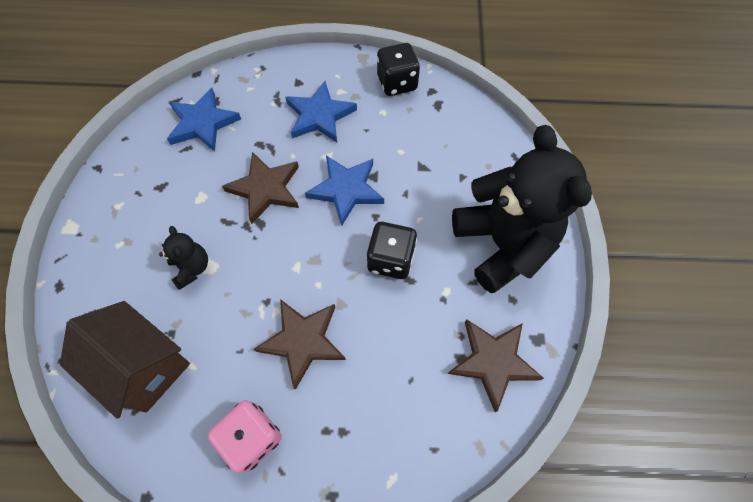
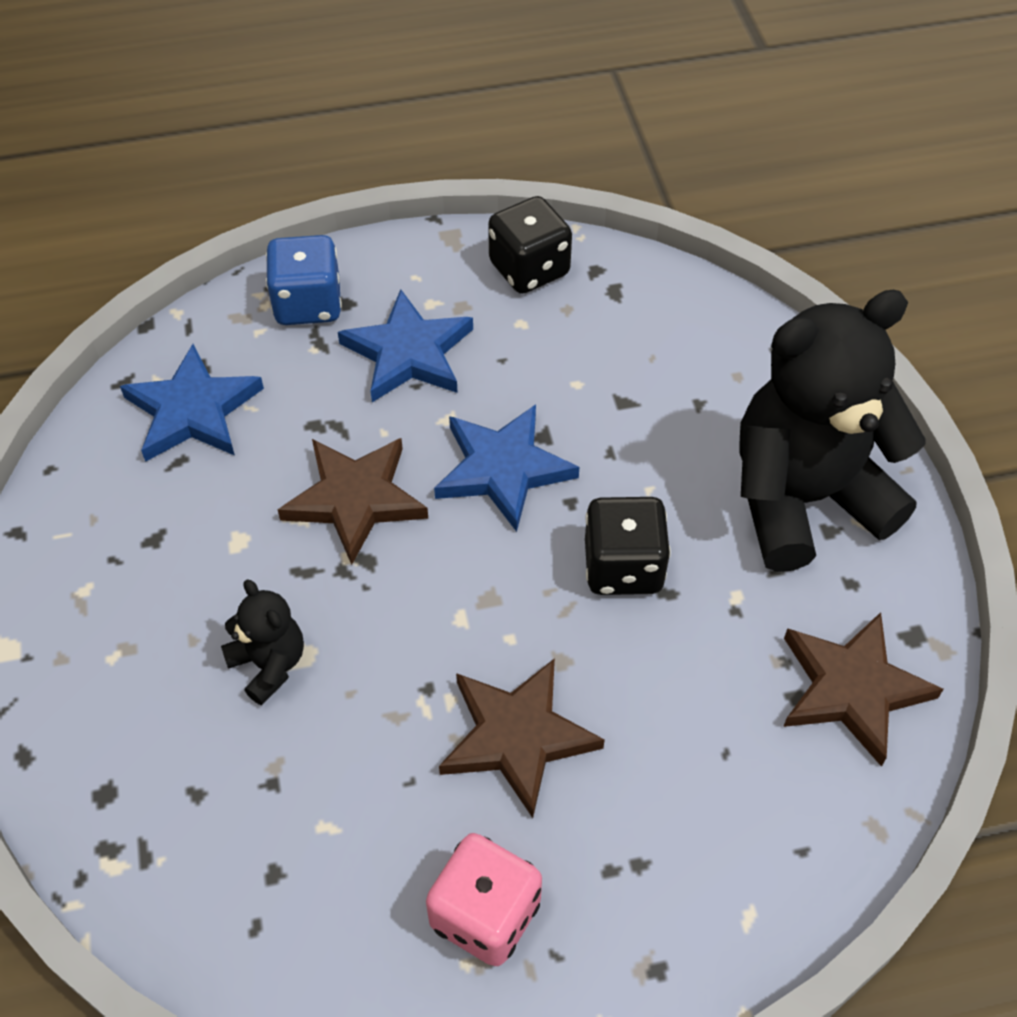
camera: 15 degrees left, 10 degrees down
brown house [60,301,190,419] -> none
black teddy bear [452,125,592,293] -> black teddy bear turned 75 degrees counterclockwise [739,290,926,572]
none -> blue dice [266,235,342,325]

